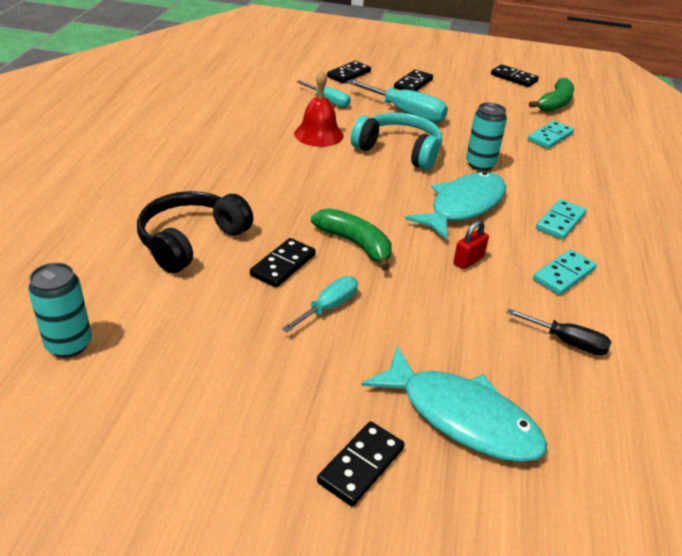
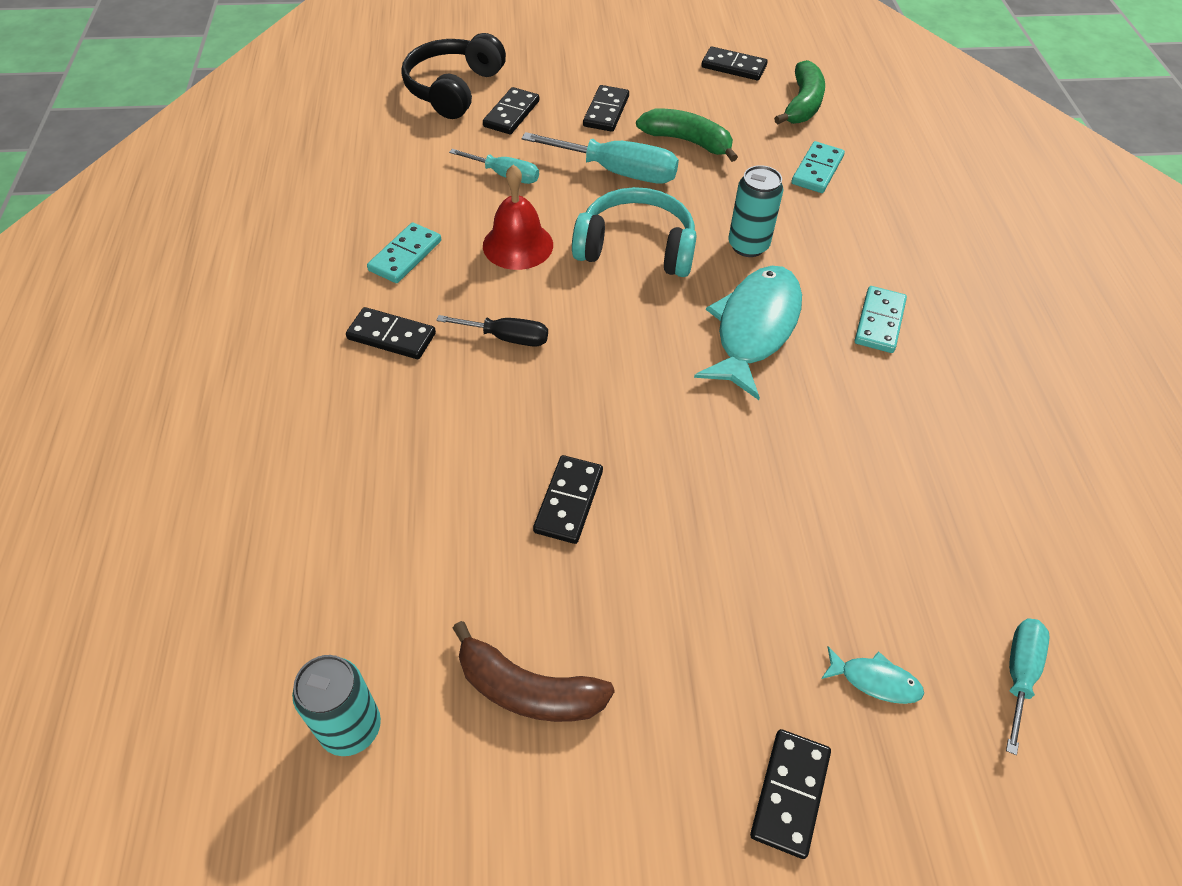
camera: 15 degrees left, 15 degrees up
black headphones [137,191,253,273] -> black headphones moved to [401,33,506,119]
turquoise screwdriver [282,276,358,332] -> turquoise screwdriver moved to [1006,618,1049,755]
green banana [311,208,392,271] -> green banana moved to [636,109,738,162]
turquoise fish [361,346,547,462] -> turquoise fish [821,646,924,704], size x0.43
red padlock [453,220,489,269] -> none
black screwdriver [507,309,611,355] -> black screwdriver moved to [436,315,548,347]
turquoise domino [533,249,597,295] -> turquoise domino moved to [367,222,441,283]
none -> black domino [346,307,436,359]
none -> brown banana [453,621,615,722]

